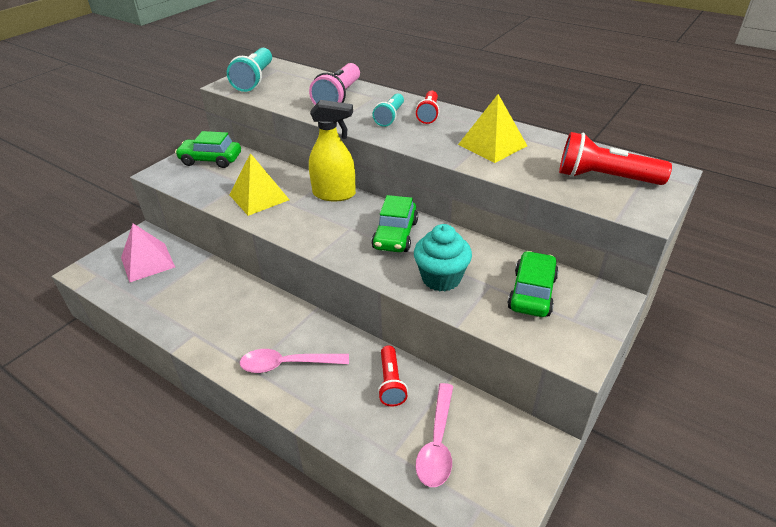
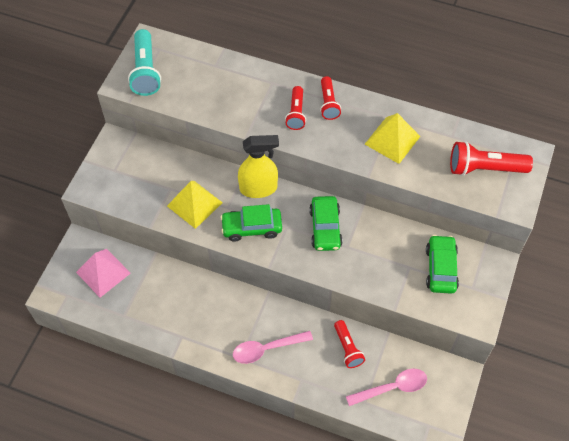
camera: 15 degrees left, 20 degrees up
green car [175,131,241,168] -> green car moved to [220,204,282,242]
pink flashlight [309,63,360,105] -> none
turquoise flashlight [372,93,404,127] -> red flashlight [285,86,306,130]
turquoise cupcake [414,224,472,291] -> none
pink spoon [415,383,453,487] -> pink spoon turned 105 degrees counterclockwise [346,369,427,406]

